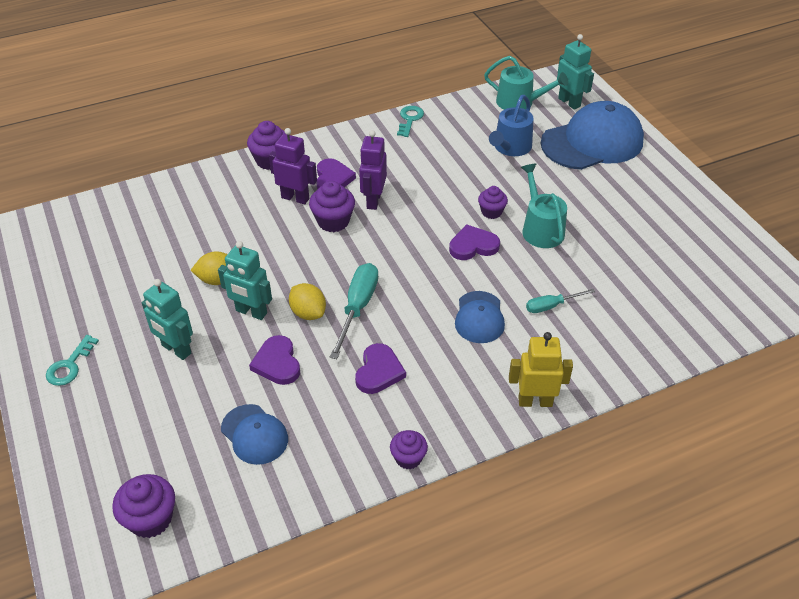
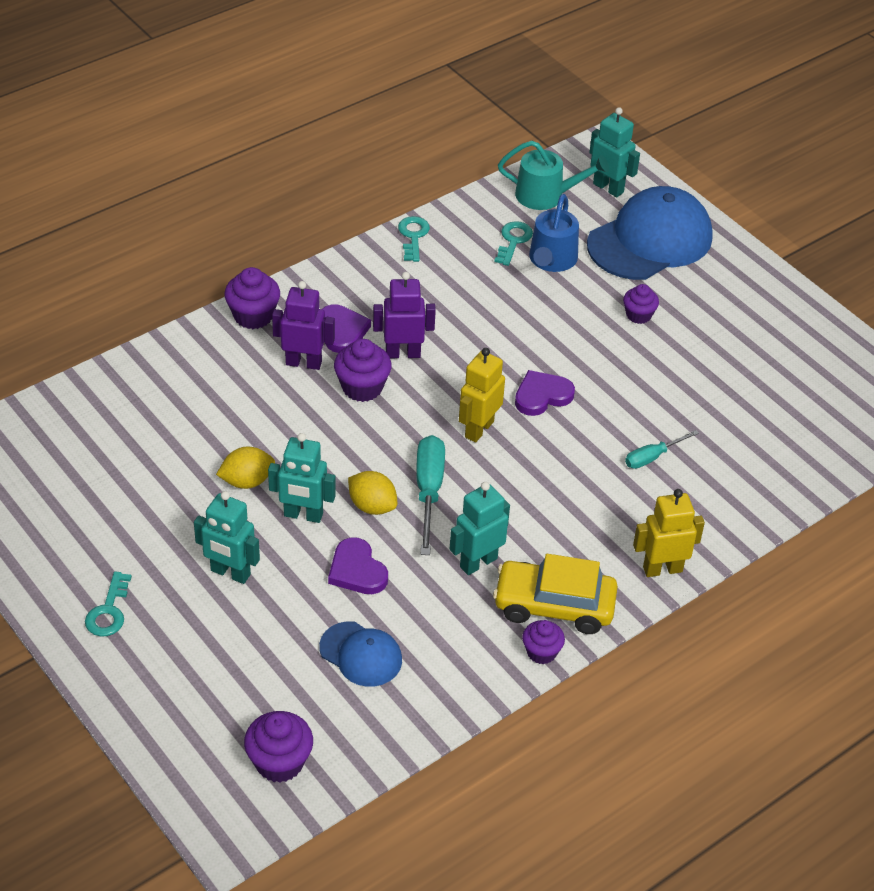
camera: 15 degrees left, 0 degrees up
purple heart [355,343,406,394] -> turquoise robot [450,482,510,575]
purple robot [359,130,387,210] -> purple robot turned 90 degrees clockwise [373,272,436,358]
blue cap [455,291,505,343] -> none
purple cupcake [478,186,508,219] -> purple cupcake moved to [623,284,659,324]
turquoise watering can [521,164,567,248] -> none
none -> yellow robot [459,348,505,443]
none -> yellow car [493,554,618,634]
none -> turquoise key [494,221,533,266]

